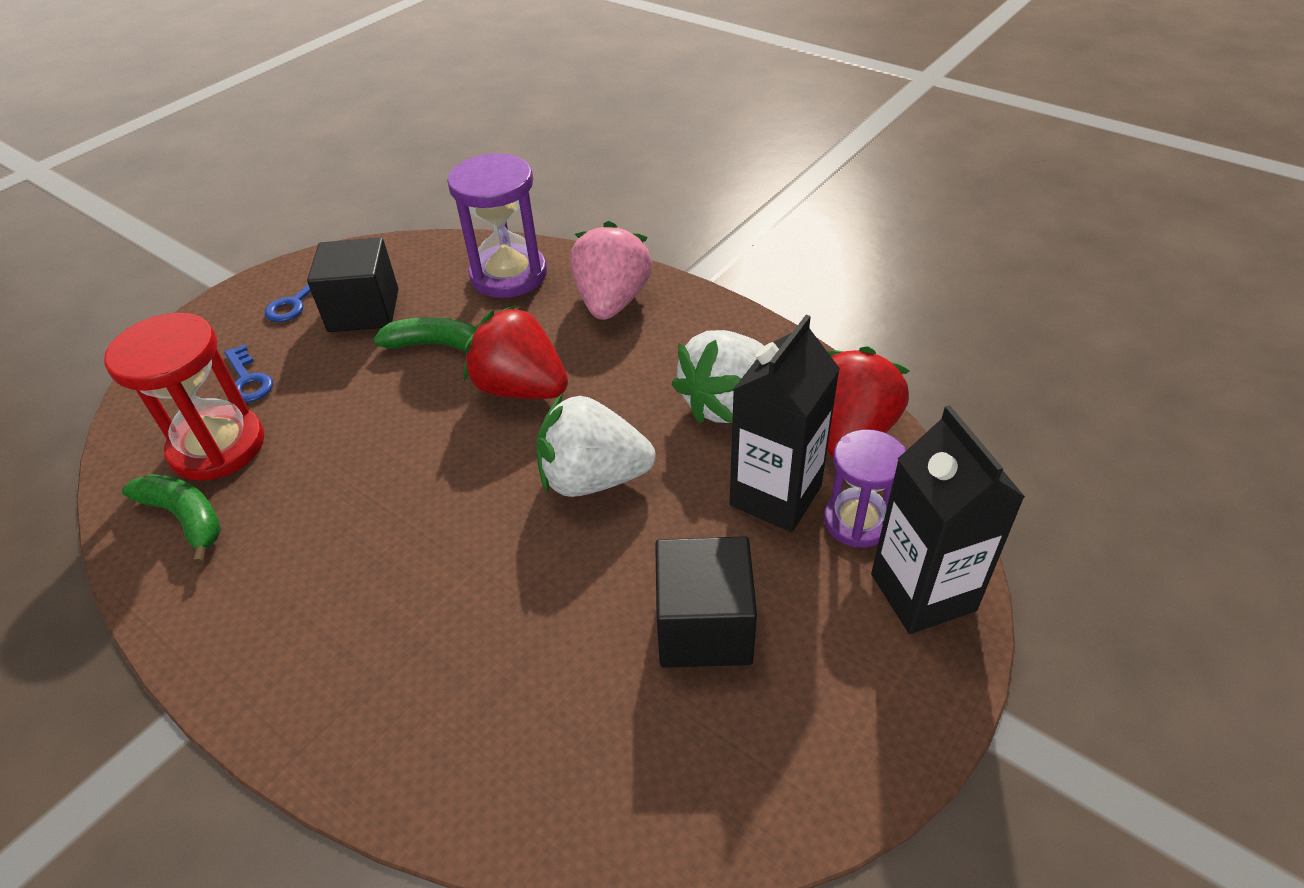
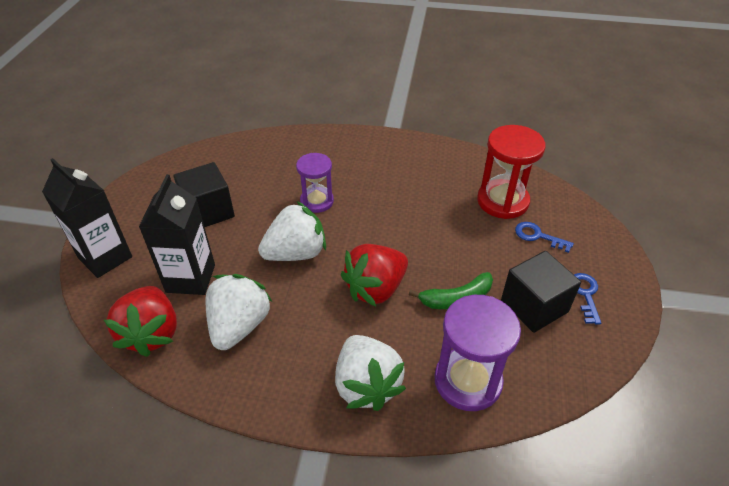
camera: 150 degrees right, 0 degrees up
green banana [122,474,221,565] -> none
red strawberry [464,305,568,399] -> red strawberry turned 135 degrees clockwise [341,244,408,307]
pink strawberry [570,221,652,320] -> white strawberry [335,335,406,411]
purple hourglass [824,429,906,548] -> purple hourglass moved to [296,153,334,213]

